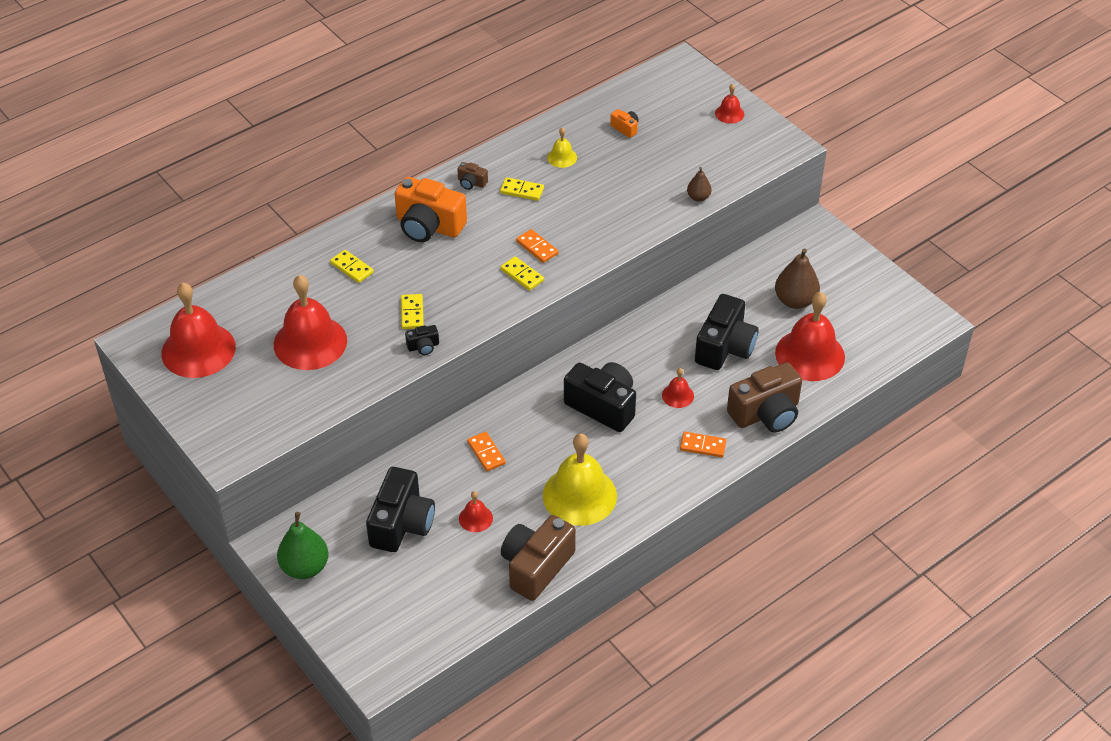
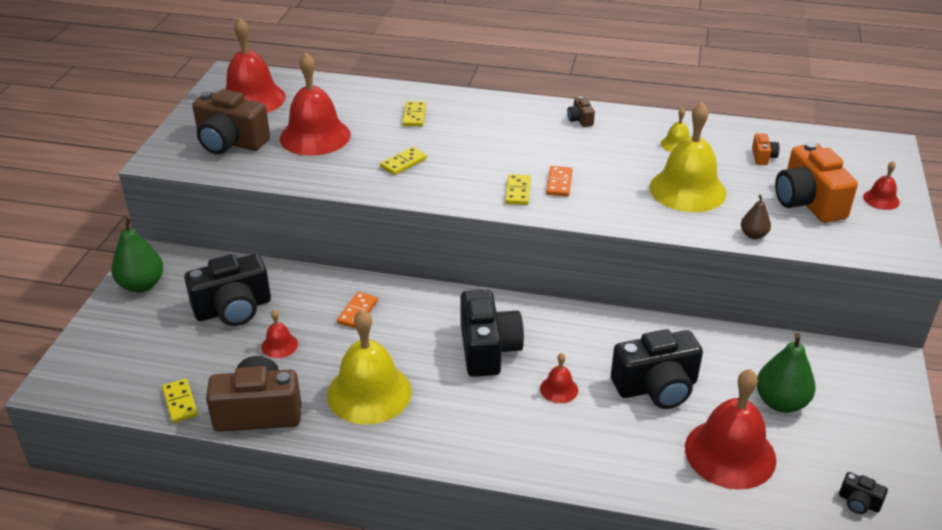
camera: 50 degrees right, 10 degrees down
orange camera [394,177,467,242] -> orange camera moved to [775,141,858,223]
black camera [405,325,439,355] -> black camera moved to [839,472,888,514]
yellow domino [500,177,544,201] -> yellow domino moved to [162,379,198,423]
orange domino [680,432,726,457] -> none
brown camera [727,362,802,433] -> brown camera moved to [192,89,270,154]
brown pear [775,249,820,309] -> green pear [757,333,816,413]
none -> yellow bell [649,102,726,212]

